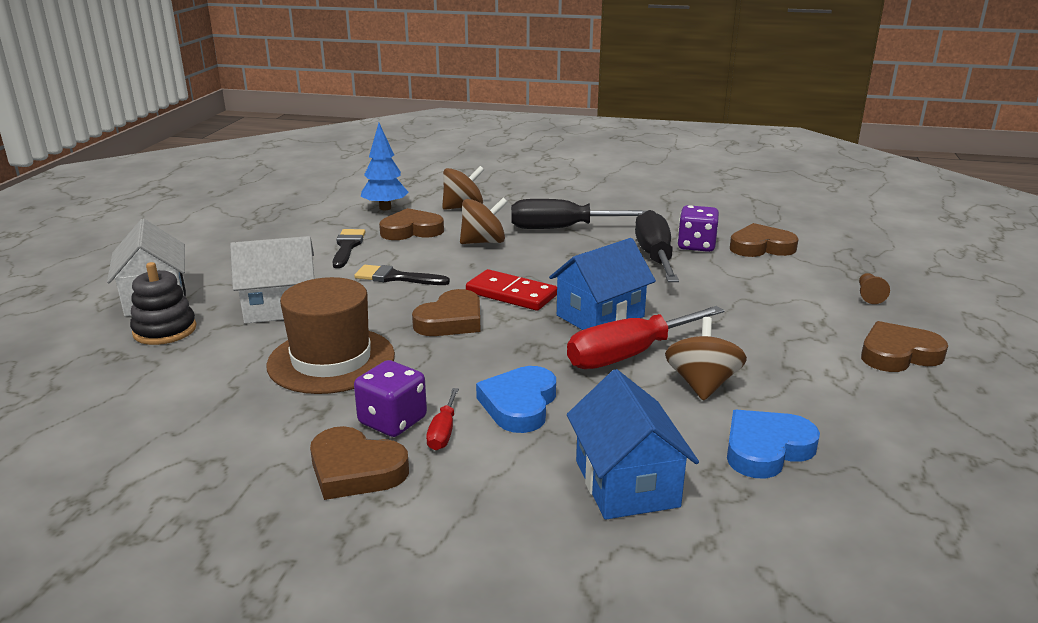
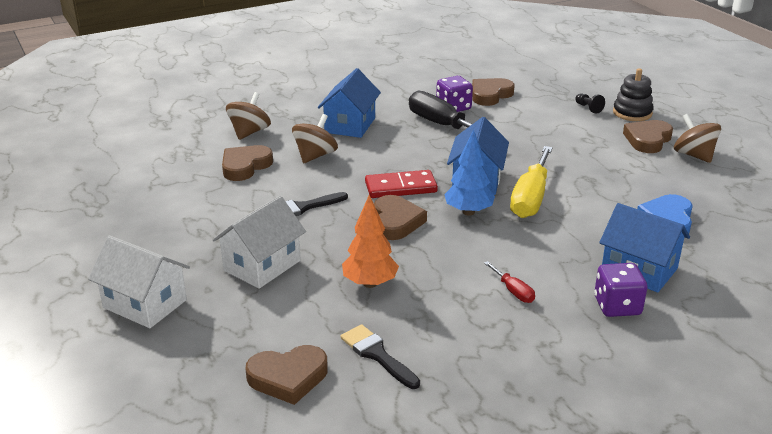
camera: 40 degrees left, 5 degrees up
black stacking toy [130,262,196,345] -> black stacking toy moved to [613,68,654,121]
brown hat [266,277,395,394] -> orange tree [342,195,399,288]
brown heart [310,426,409,500] -> brown heart moved to [246,345,328,405]
black brush [332,229,365,268] -> black brush moved to [341,325,420,389]
purple dice [354,360,427,437] -> purple dice moved to [594,263,648,317]
blue tree [361,123,409,210] -> blue tree moved to [444,129,495,216]
blue heart [476,366,556,433] -> none
black screwdriver [511,199,646,229] -> blue house [318,68,381,138]
red screwdriver [567,306,724,369] -> yellow screwdriver [510,146,553,218]
brown spinning top [665,317,747,401] -> brown spinning top moved to [674,114,721,163]
brown pawn [859,273,890,304] -> black pawn [575,93,605,114]

